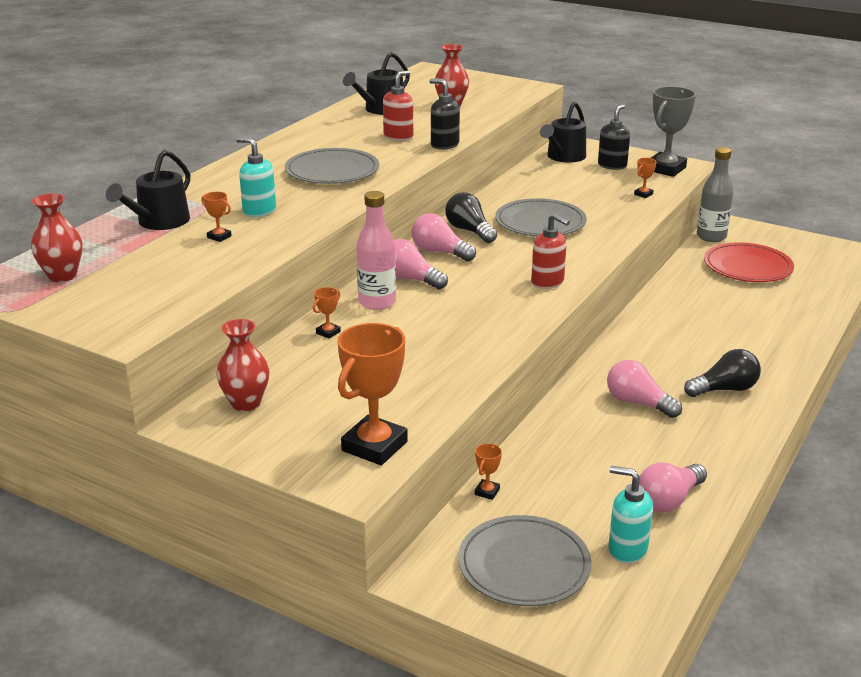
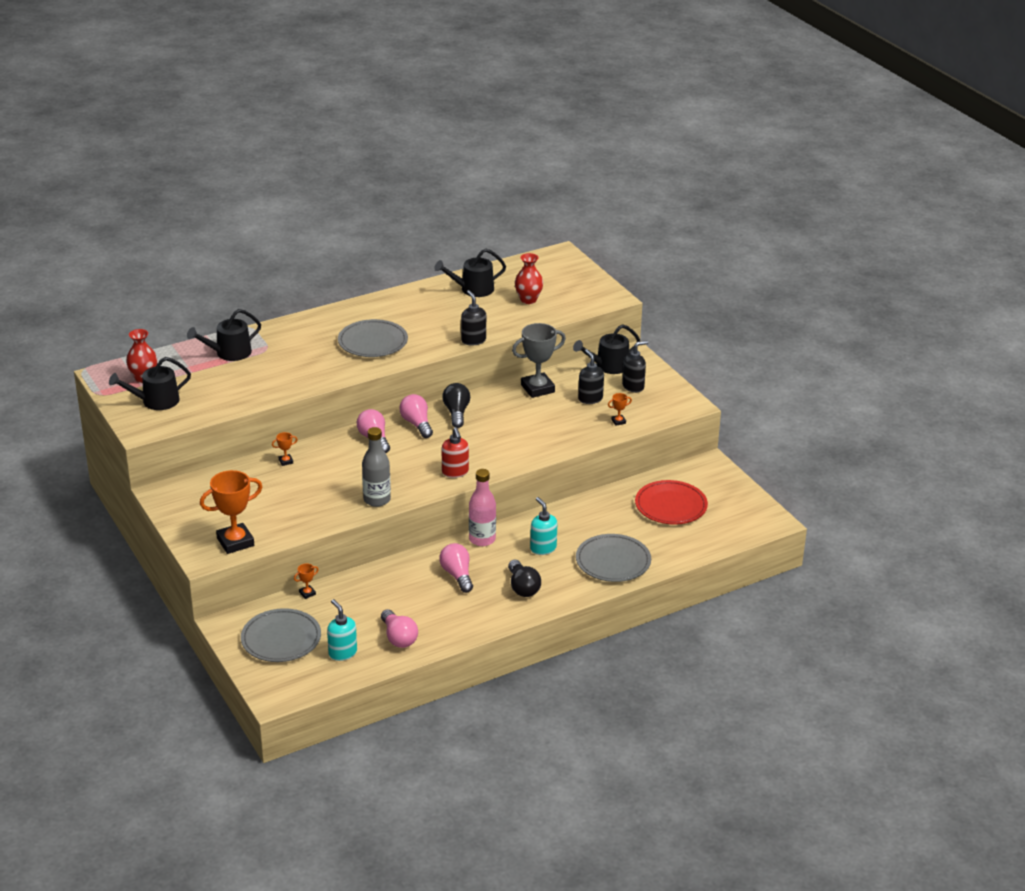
camera: 30 degrees right, 5 degrees up
orange trophy [201,192,232,242] -> none
red vase [216,319,269,411] -> none
turquoise soap dispenser [236,137,276,217] -> turquoise soap dispenser moved to [530,497,557,555]
pink bottle [356,191,396,310] -> pink bottle moved to [469,469,496,546]
red soap dispenser [383,70,413,141] -> none
grey plate [495,198,587,237] -> grey plate moved to [576,534,651,582]
pink light bulb [639,463,707,512] -> pink light bulb turned 105 degrees counterclockwise [381,609,418,648]
grey trophy [651,86,696,177] -> grey trophy moved to [512,323,566,398]
black light bulb [684,349,761,397] -> black light bulb turned 60 degrees clockwise [508,560,541,597]
grey bottle [697,147,734,242] -> grey bottle moved to [362,427,391,507]
none -> black watering can [109,357,191,410]
none -> black soap dispenser [578,349,604,404]

